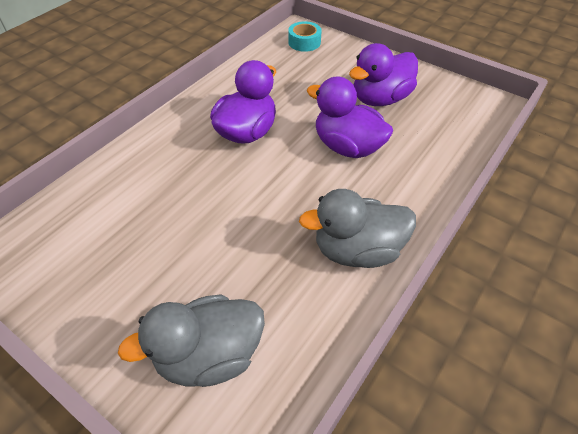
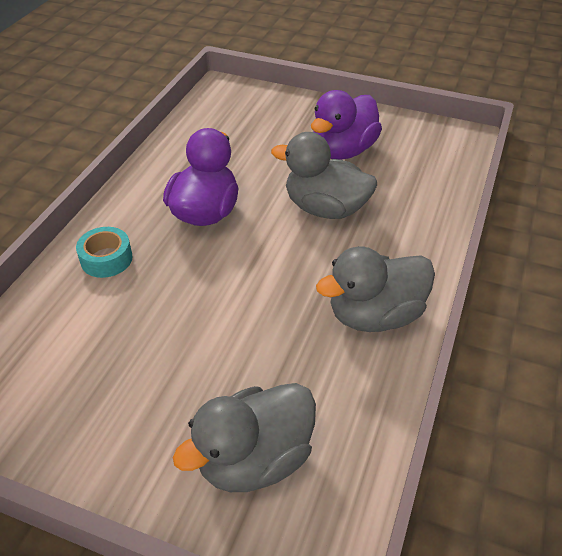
camera: 15 degrees left, 5 degrees down
turquoise tape [288,21,321,52] -> turquoise tape moved to [76,227,133,278]
purple duck [307,76,393,158] -> grey duck [271,132,377,219]

